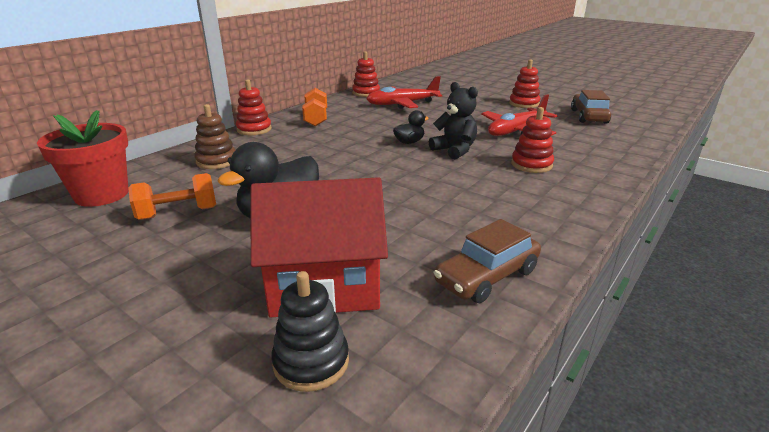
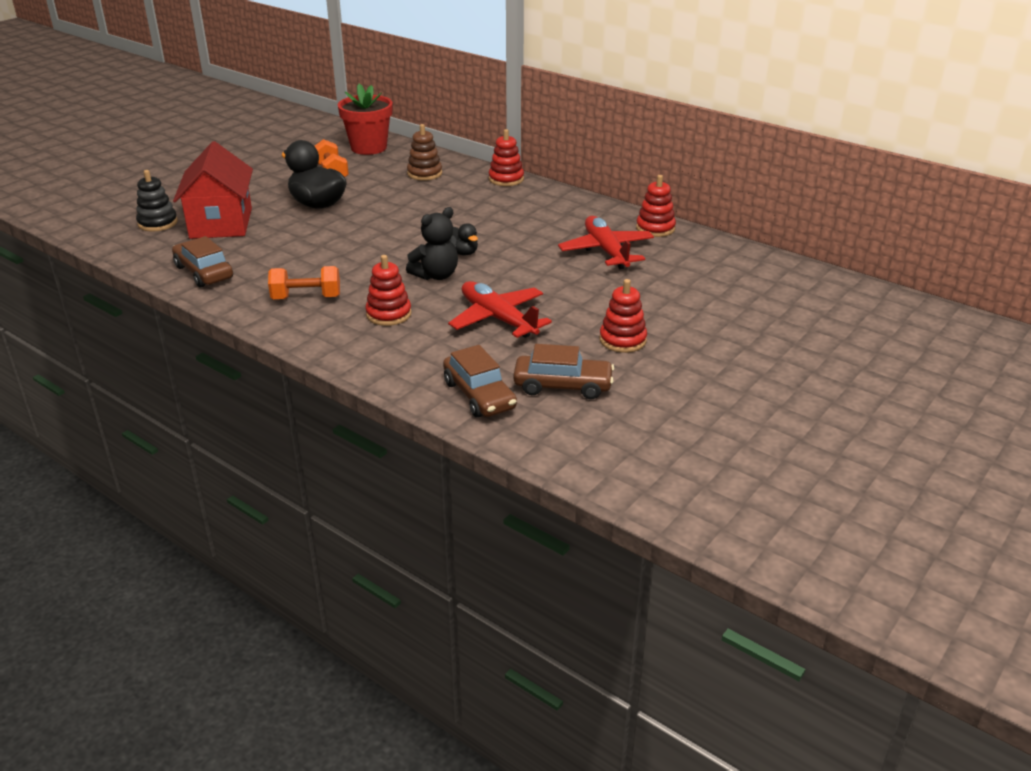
camera: 90 degrees right, 5 degrees up
orange dumbbell [302,88,327,126] -> orange dumbbell moved to [268,266,340,299]
none -> brown car [443,345,517,418]

